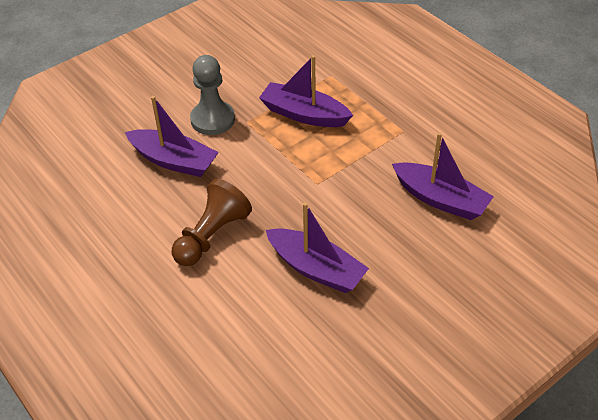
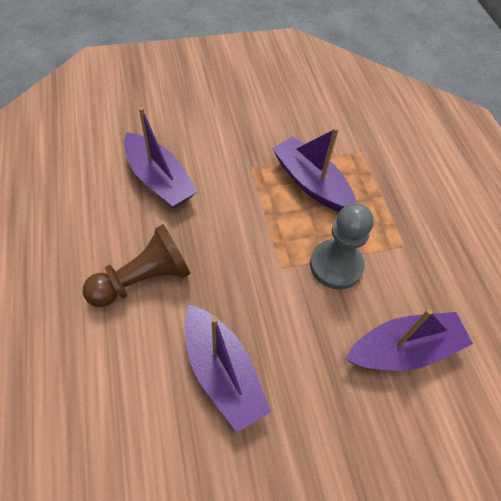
camera: 20 degrees right, 10 degrees up
grey pawn [190,55,235,135] -> grey pawn moved to [310,203,373,290]
purple boat [392,132,494,220] -> purple boat turned 75 degrees counterclockwise [346,309,473,371]

